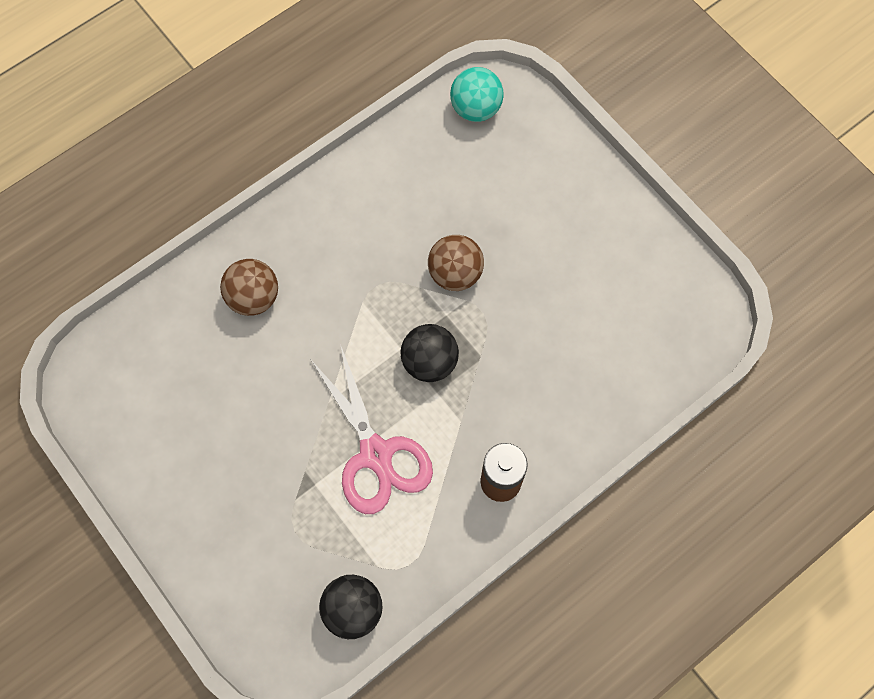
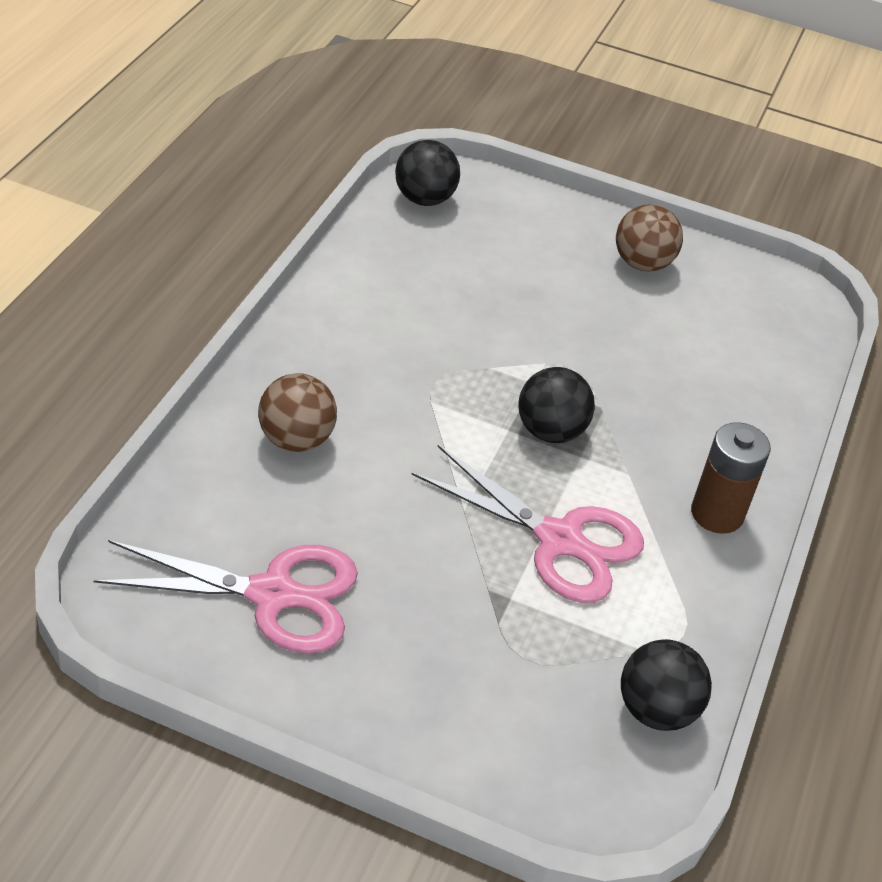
camera: 35 degrees left, 25 degrees down
brown ball [428,235,484,291] -> brown ball moved to [616,204,683,272]
turquoise ball [450,67,504,122] -> black ball [395,140,460,206]
none -> pink scissors [93,540,358,654]

